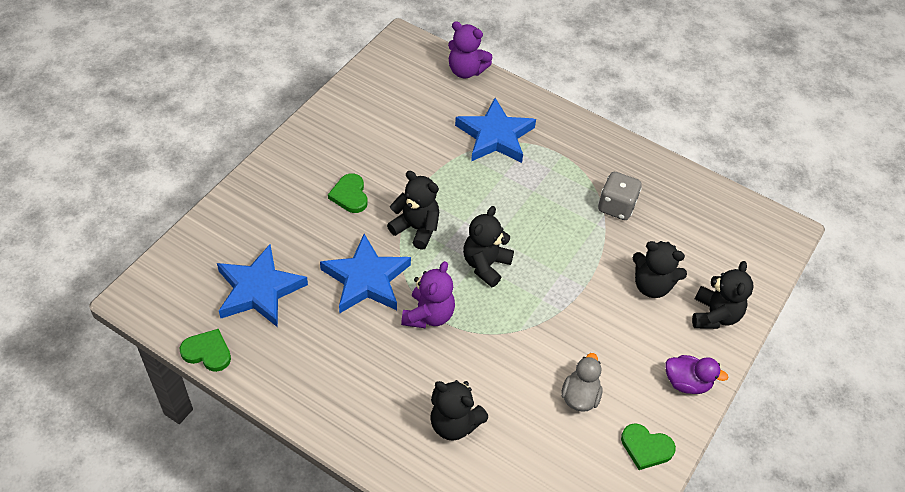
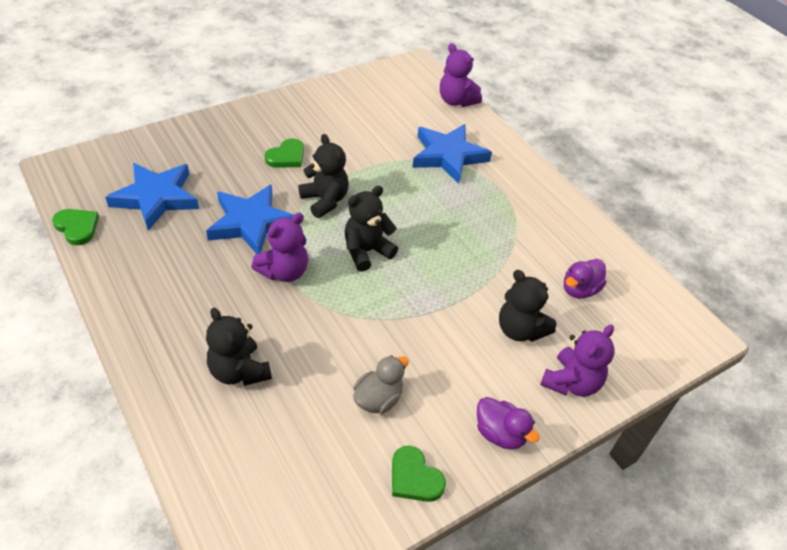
camera: 25 degrees right, 5 degrees down
green heart [328,173,368,213] -> green heart turned 150 degrees counterclockwise [264,138,304,168]
grey dice [598,172,642,220] -> none
black teddy bear [692,261,754,329] -> purple teddy bear [540,325,615,397]
none -> purple duck [564,259,606,299]

